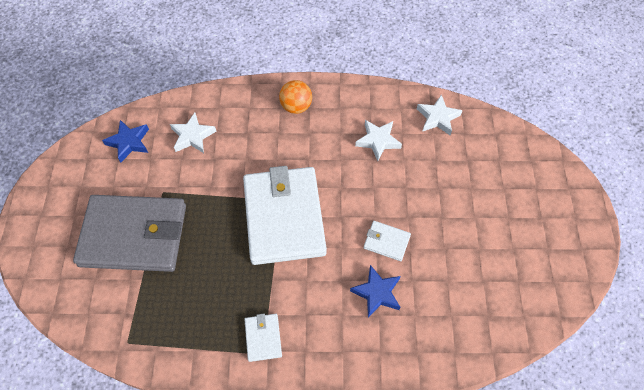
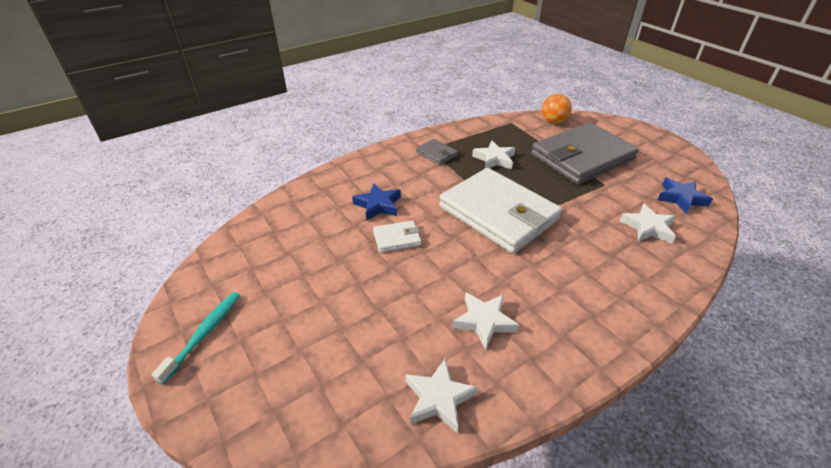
camera: 145 degrees right, 20 degrees down
white wallet [244,314,282,362] -> grey wallet [416,139,458,165]
orange ball [279,80,312,114] -> orange ball moved to [542,94,572,124]
none -> turquoise toothbrush [151,292,240,385]
none -> white star [472,140,515,169]

